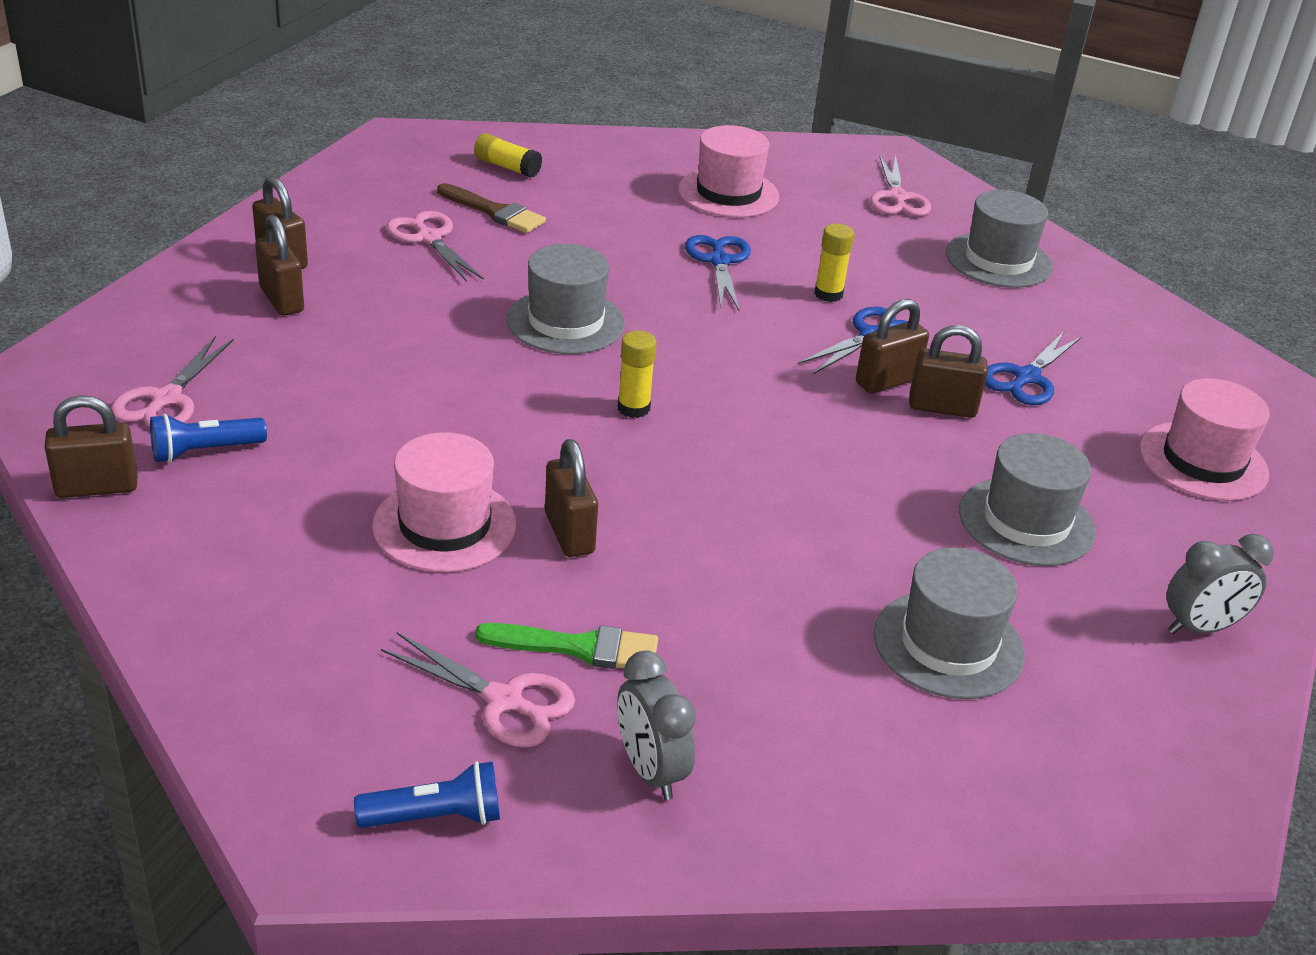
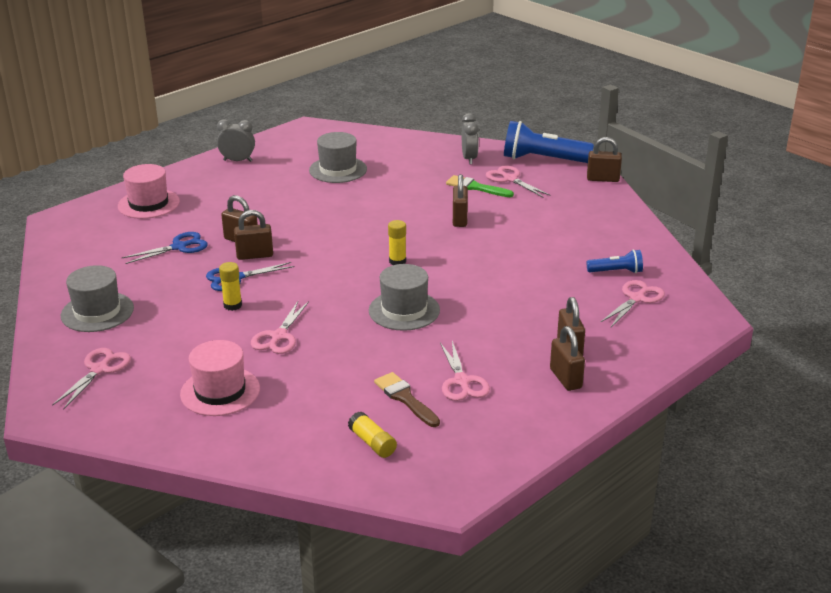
camera: 155 degrees left, 5 degrees down
brown padlock [44,395,137,498] -> brown padlock moved to [587,137,622,182]
blue flashlight [354,761,500,828] -> blue flashlight [504,121,594,163], size x1.91
pink hat [372,432,517,572] -> none
blue scissors [685,235,751,310] -> pink scissors [251,301,309,354]
grey hat [959,433,1096,566] -> none

